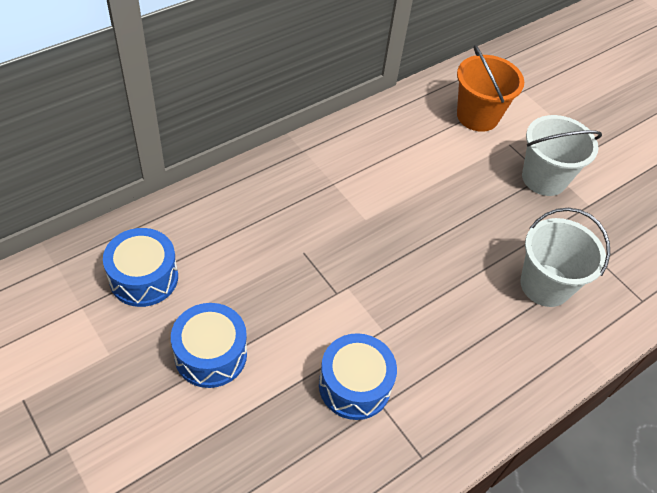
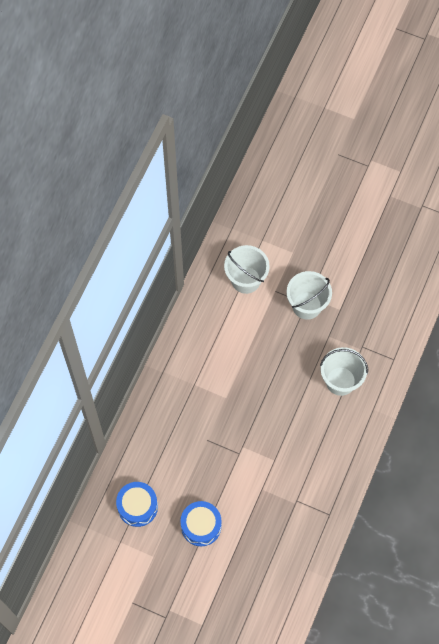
camera: 25 degrees left, 15 degrees up
blue drum [319,333,397,420] -> none
orange bucket [457,45,524,132] -> white bucket [224,245,270,294]

